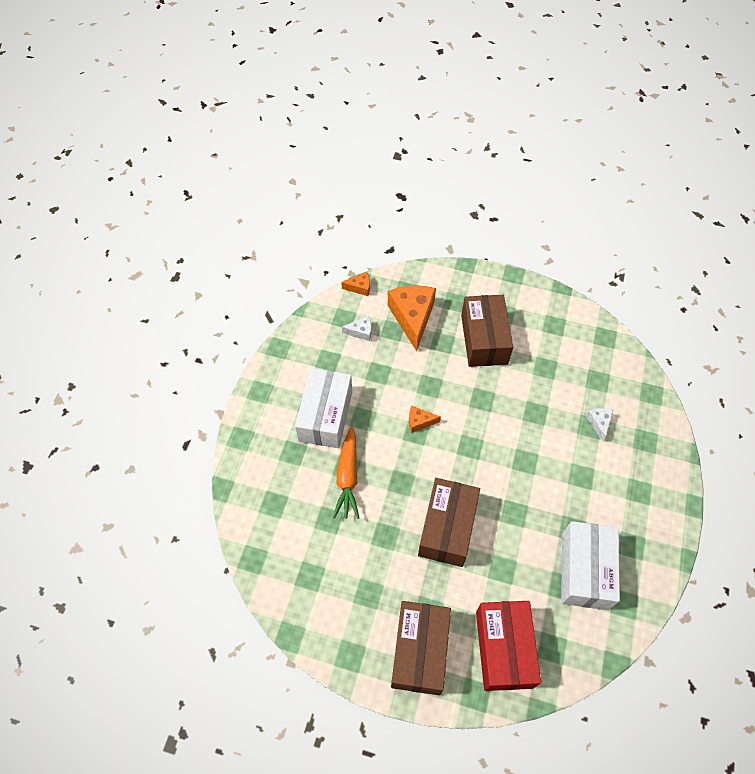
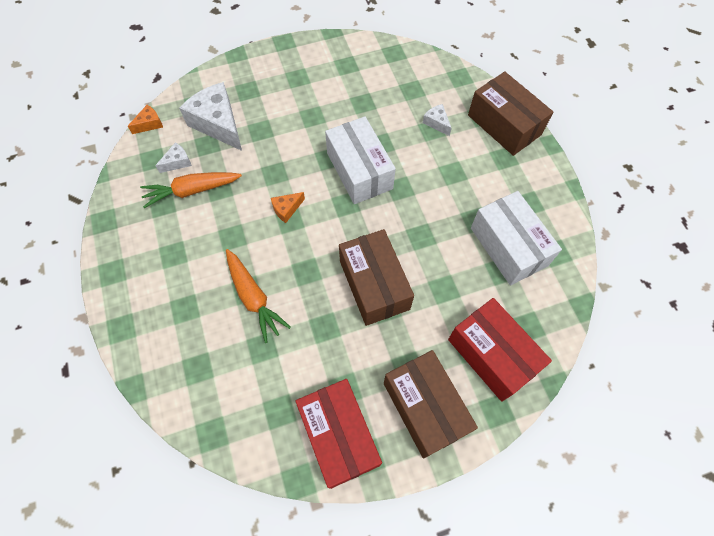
camera: 35 degrees left, 5 degrees up
white box [295,368,352,448] -> white box moved to [325,116,396,204]
orange cheese [388,285,436,352] -> white cheese [179,82,242,151]
brown box [461,295,513,367] -> brown box moved to [468,71,553,156]
none -> orange carrot [140,172,242,208]
none -> red box [296,379,382,489]

